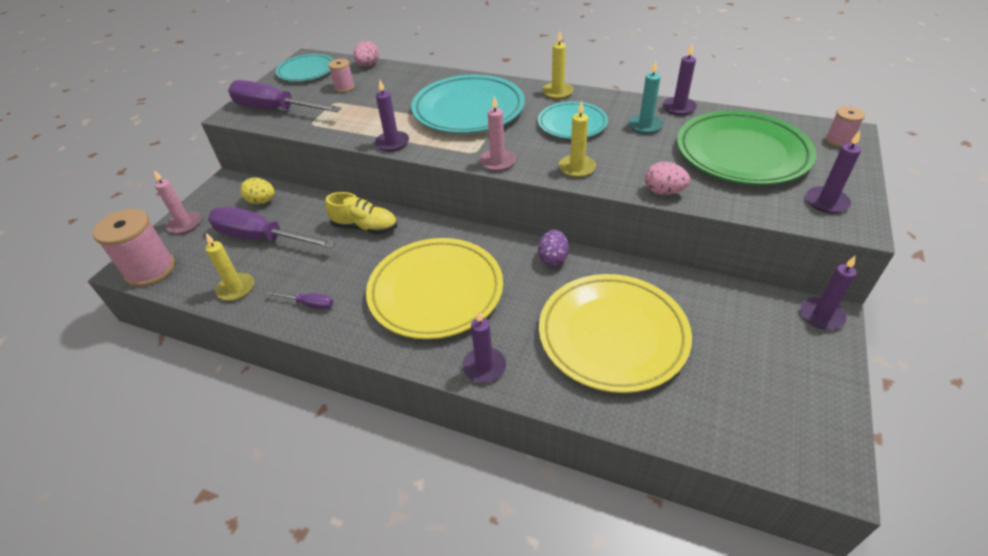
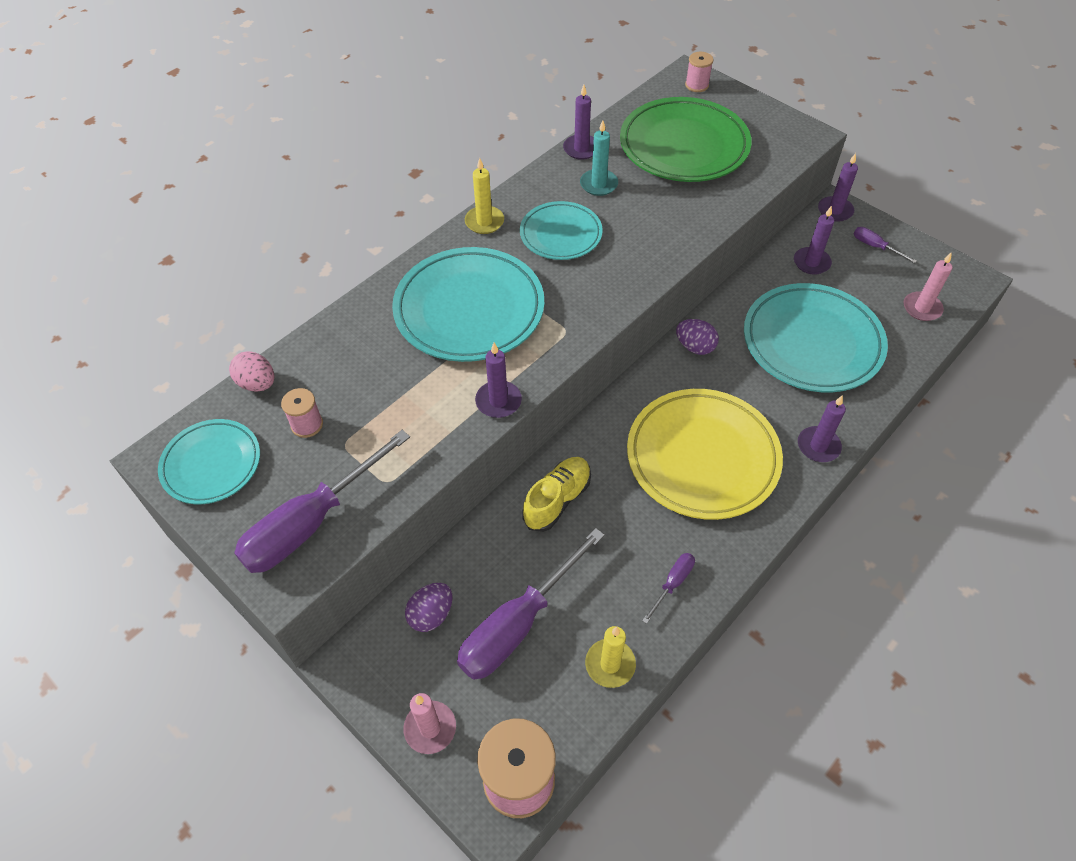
camera: 70 degrees left, 10 degrees up
yellow egg [240,177,275,204] -> purple egg [405,583,452,632]
pink candle [479,96,516,171] -> pink candle moved to [904,253,952,321]
yellow plate [539,274,692,393] -> turquoise plate [744,283,888,392]
yellow candle [559,101,596,178] -> none
pink egg [645,162,690,195] -> none
purple candle [806,131,861,213] -> purple candle moved to [794,206,834,275]
none -> purple screwdriver [854,227,917,263]

